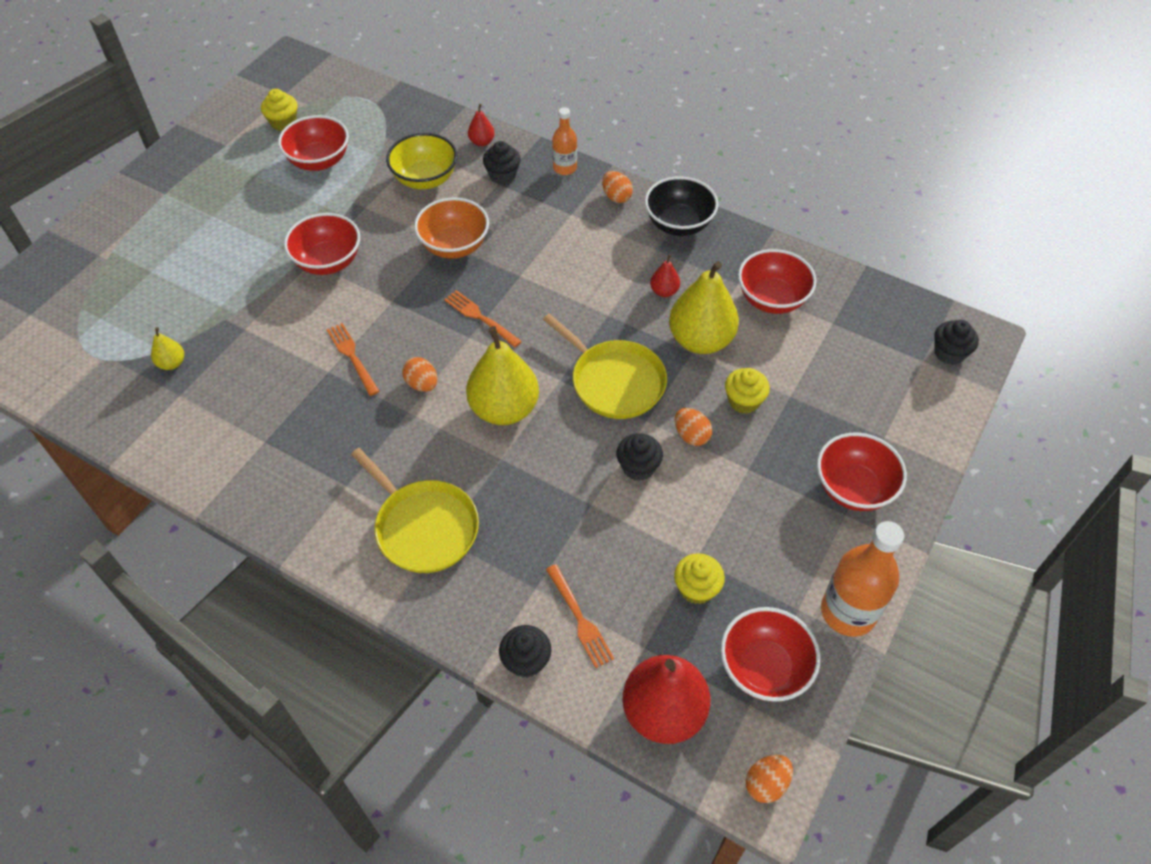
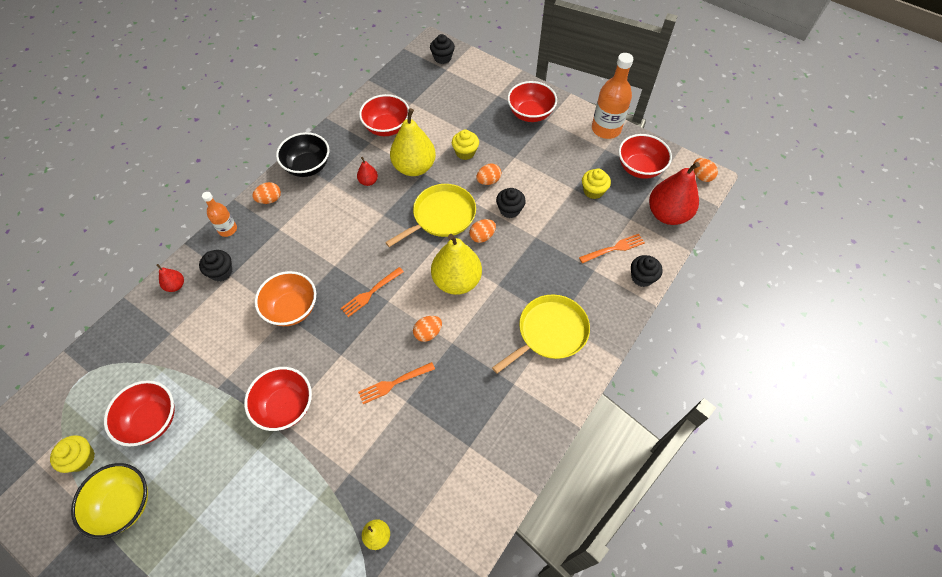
camera: 85 degrees left, 5 degrees up
yellow bowl [386,133,457,189] -> yellow bowl moved to [71,463,148,539]
none -> orange egg [469,219,496,243]

